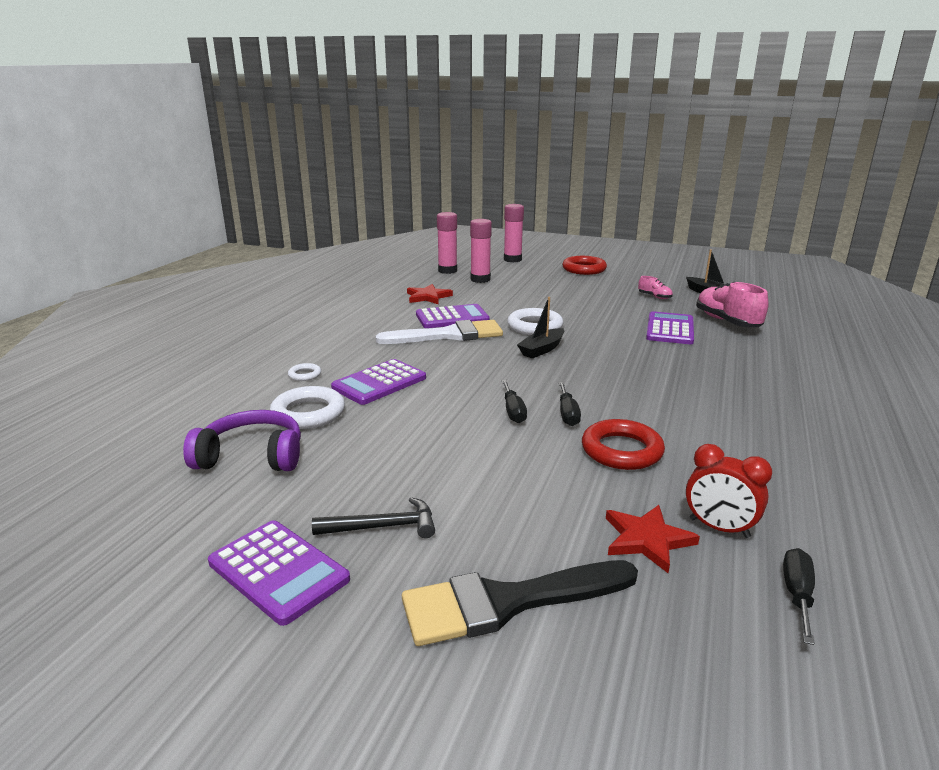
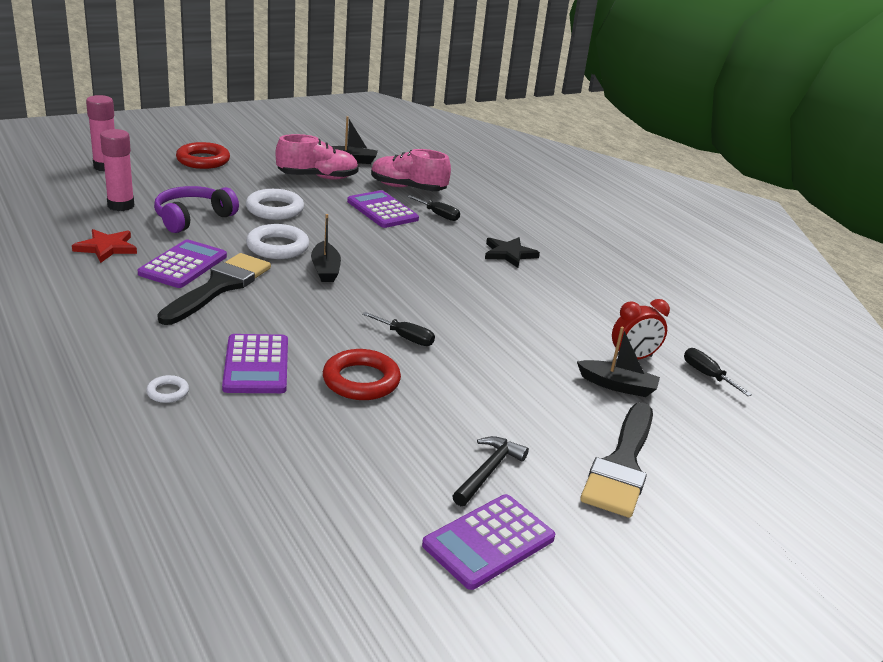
camera: 55 degrees left, 5 degrees up
purple headphones [183,410,301,471] -> purple headphones moved to [154,186,239,233]
purple calculator [208,520,350,626] -> purple calculator turned 150 degrees clockwise [422,494,555,590]
white ring [270,386,345,429] -> white ring moved to [246,189,304,220]
white brush [375,320,503,344] -> black brush [157,253,271,325]
pink glue stick [437,212,457,274] -> none
black screwdriver [559,382,581,426] -> black screwdriver moved to [407,195,460,221]
red ring [582,419,665,470] -> red ring moved to [323,349,401,400]
red star [606,505,700,573] -> black boat [577,327,660,397]
pink shoe [638,276,673,299] -> pink shoe [275,134,359,180], size x2.07
none -> black star [485,237,540,268]

